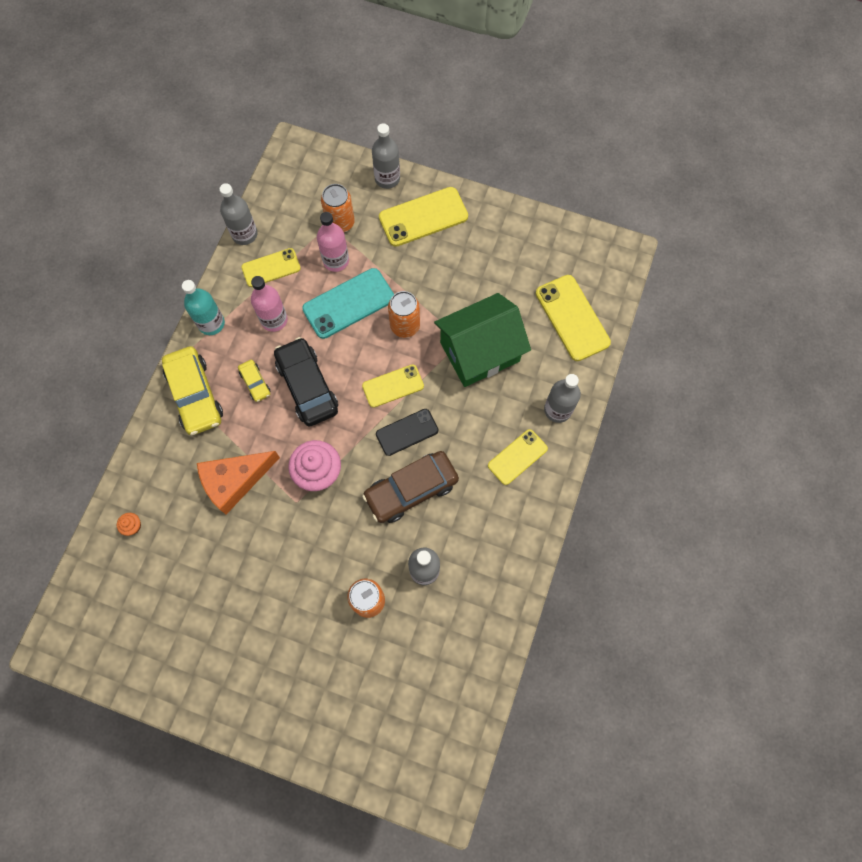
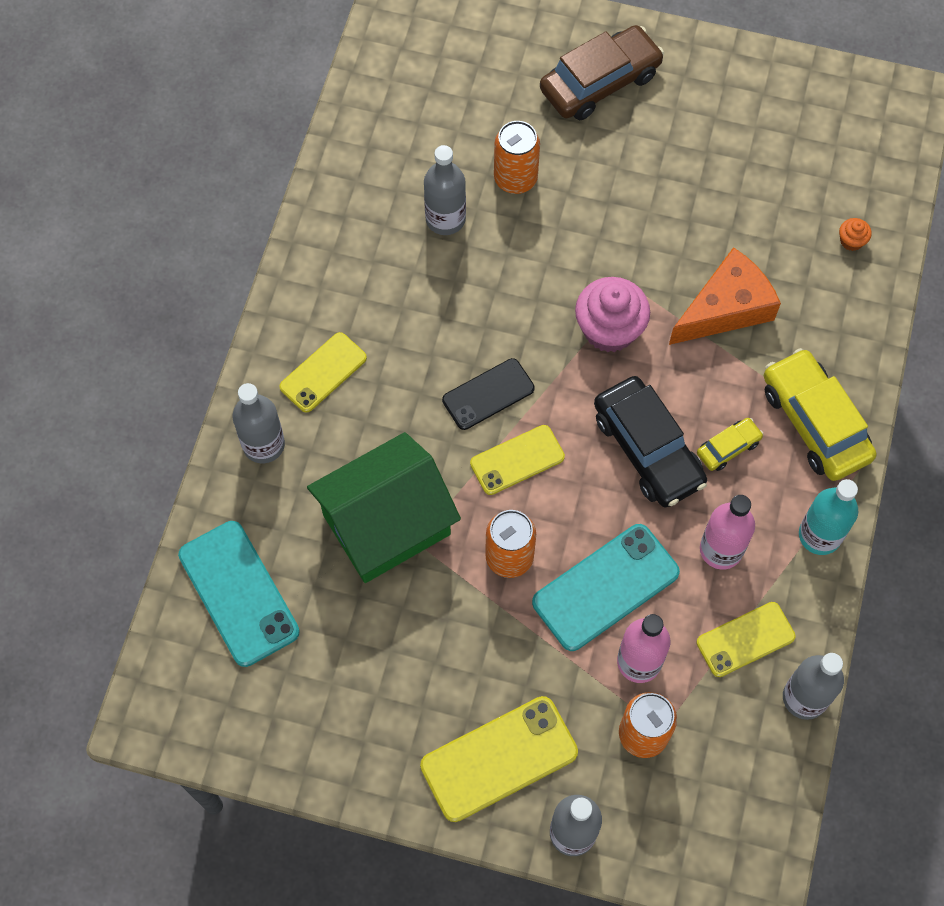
camera: 175 degrees right, 5 degrees down
yellow car [238,360,271,402] -> yellow car turned 90 degrees clockwise [697,418,764,471]
brown car [362,451,459,523] -> brown car moved to [540,25,664,121]
yellow phone [536,275,611,361] -> turquoise phone [178,521,300,667]

